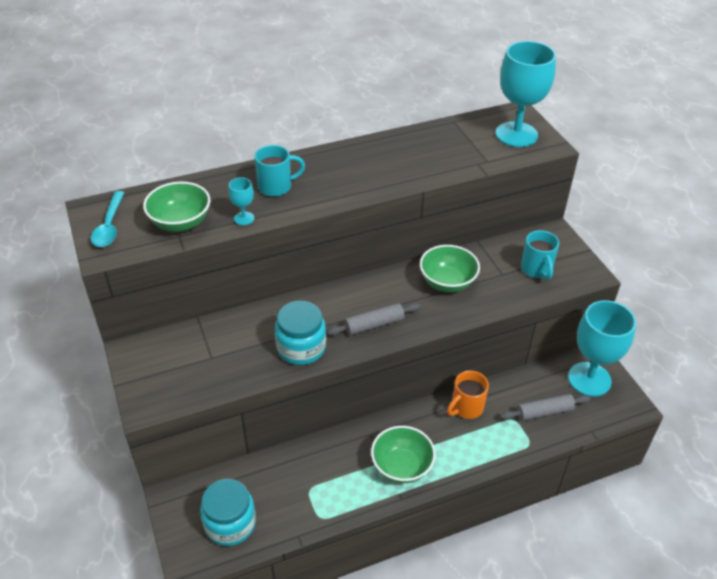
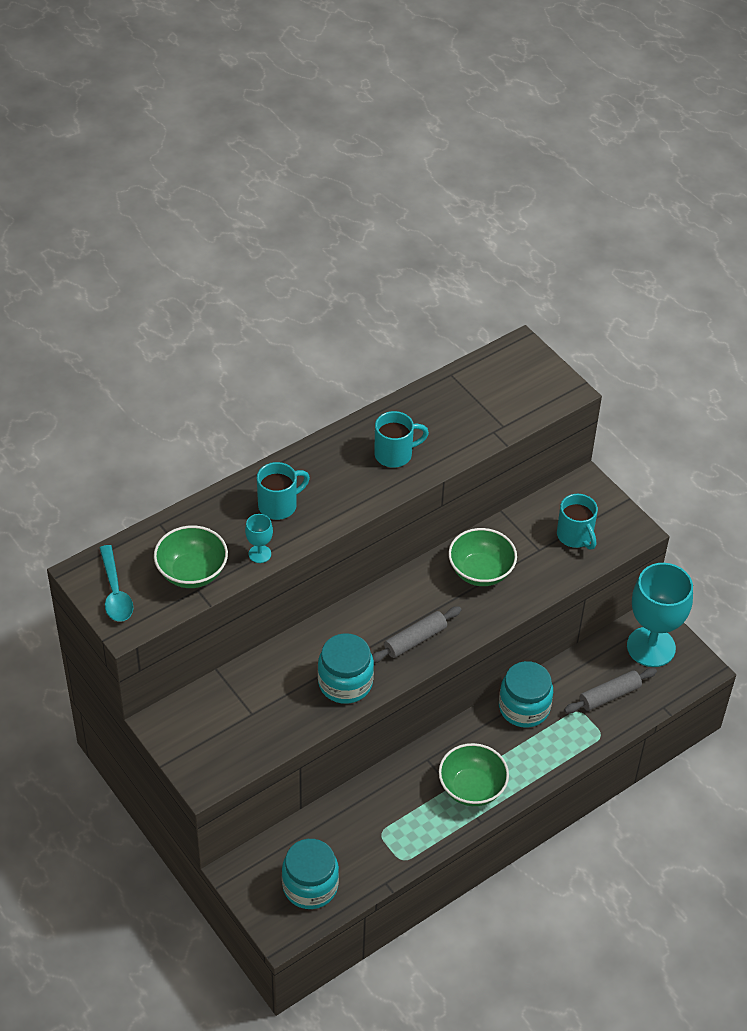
camera: 15 degrees left, 5 degrees up
orange mug [447,370,489,419] -> turquoise jar [499,661,553,728]
turquoise goblet [496,41,556,147] -> none
none -> turquoise mug [374,411,429,468]

